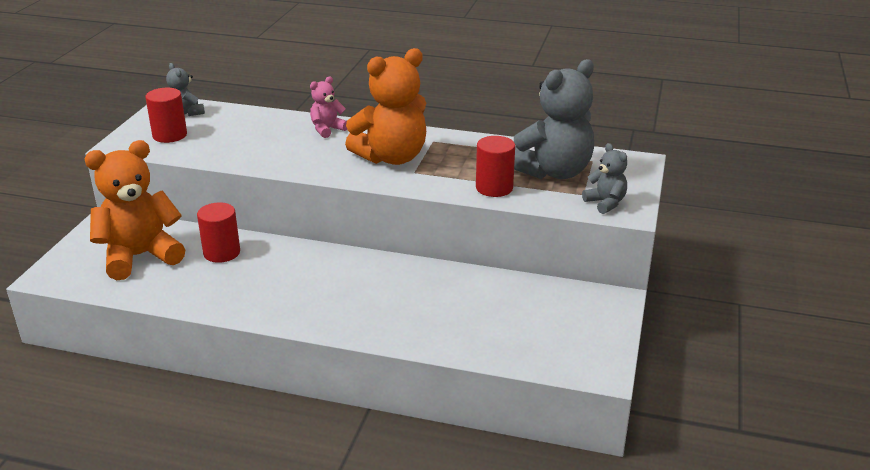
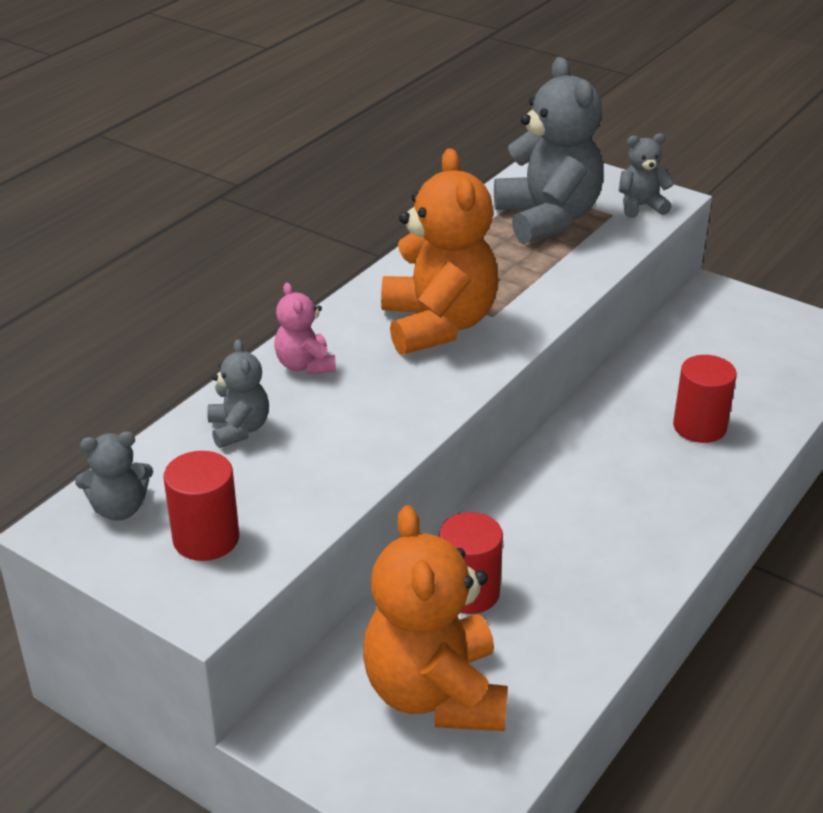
camera: 70 degrees left, 5 degrees up
red cylinder [476,136,515,197] -> red cylinder moved to [673,355,737,443]
none -> grey teddy bear [207,339,269,448]

